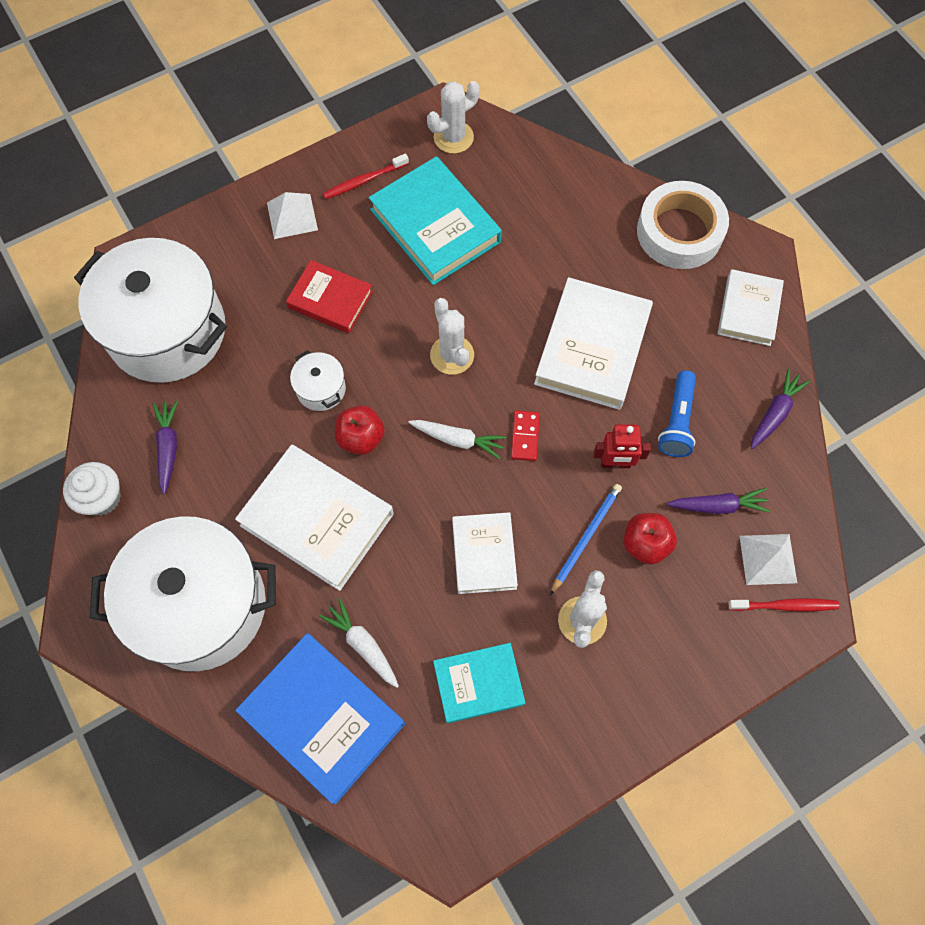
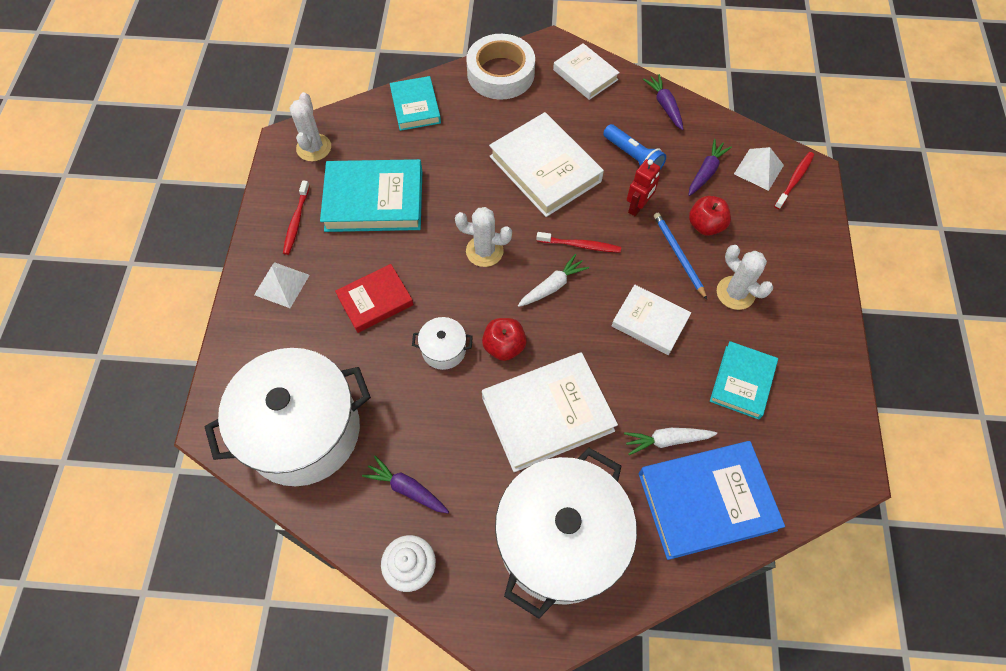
camera: 55 degrees left, 5 degrees down
red domino [511,410,540,461] -> red toothbrush [536,232,621,253]
none -> turquoise book [390,76,441,131]

